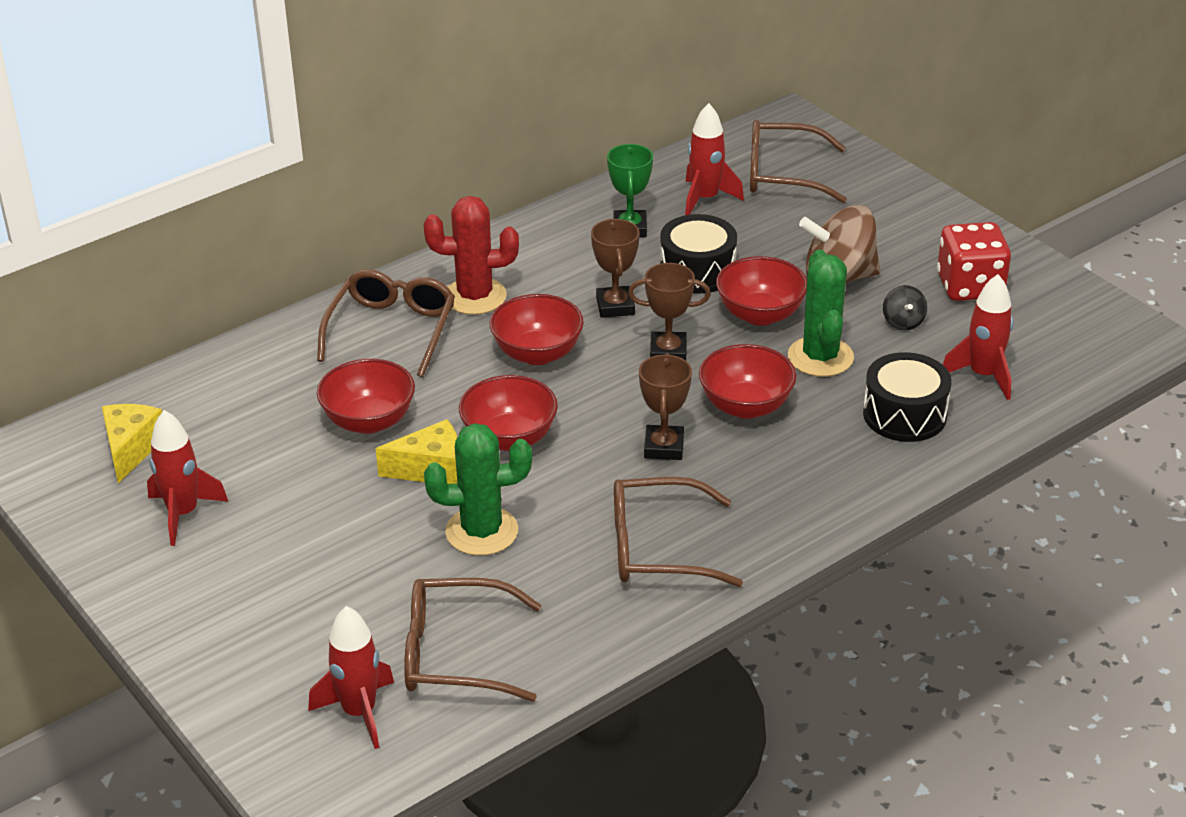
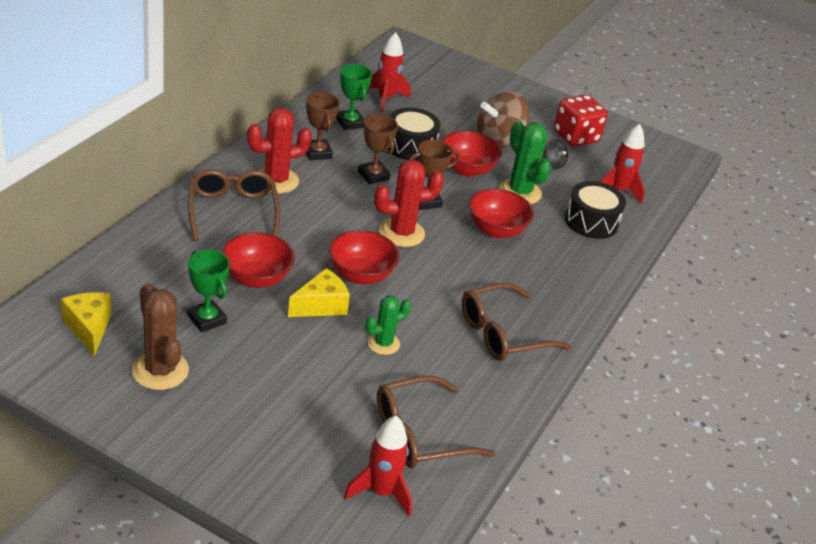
camera: 30 degrees left, 0 degrees up
red rocket [147,410,228,546] -> brown cactus [132,283,189,390]
green cactus [424,423,532,556] -> green cactus [365,296,411,355], size x0.63
red bowl [490,294,584,365] -> none
brown trophy [639,354,692,460] -> brown trophy moved to [306,92,340,160]
brown glasses [750,120,847,203] -> none
none -> green trophy [188,250,230,333]
none -> red cactus [374,160,444,247]

